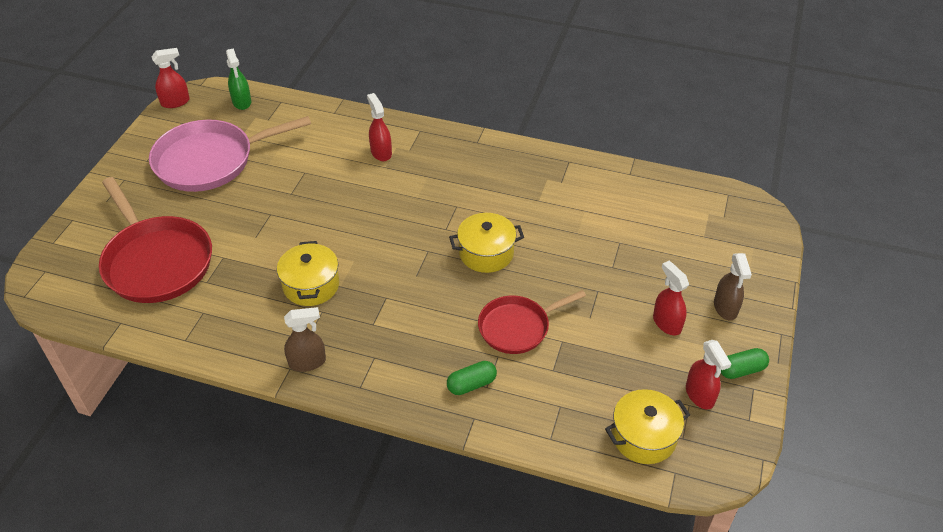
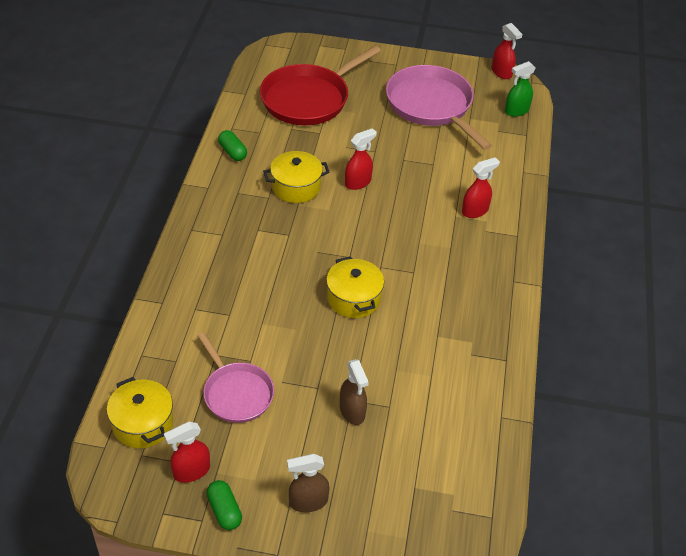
camera: 80 degrees right, 0 degrees up
brown spray bottle [284,307,326,372] -> brown spray bottle moved to [340,359,369,425]
green capsule [447,361,497,395] -> green capsule moved to [218,130,247,161]
red pan [478,290,586,354] -> none
red spray bottle [653,261,689,335] -> red spray bottle moved to [345,128,377,190]
none -> pink pan [197,332,274,423]

